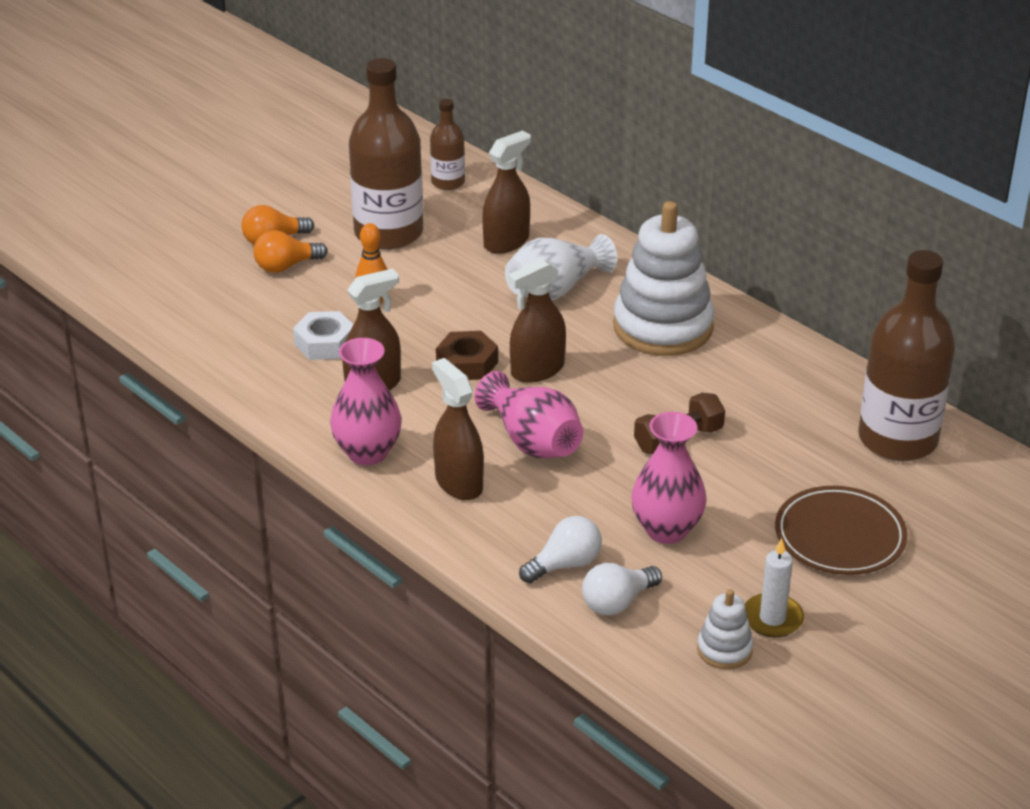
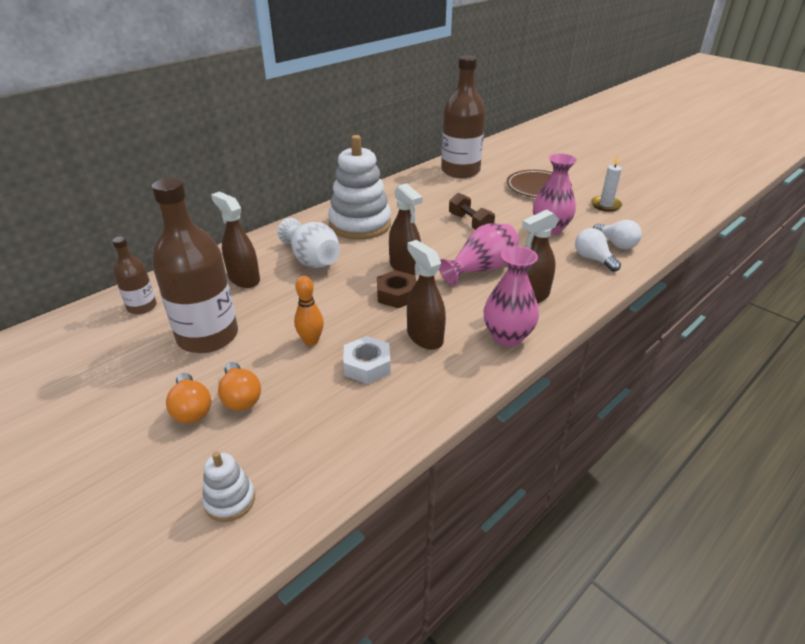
camera: 90 degrees left, 0 degrees up
white stacking toy [697,589,753,669] -> white stacking toy moved to [202,451,255,522]

